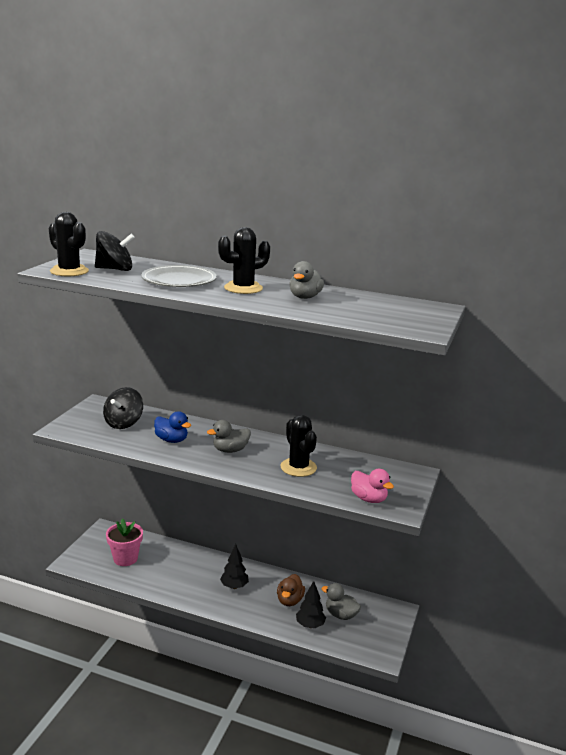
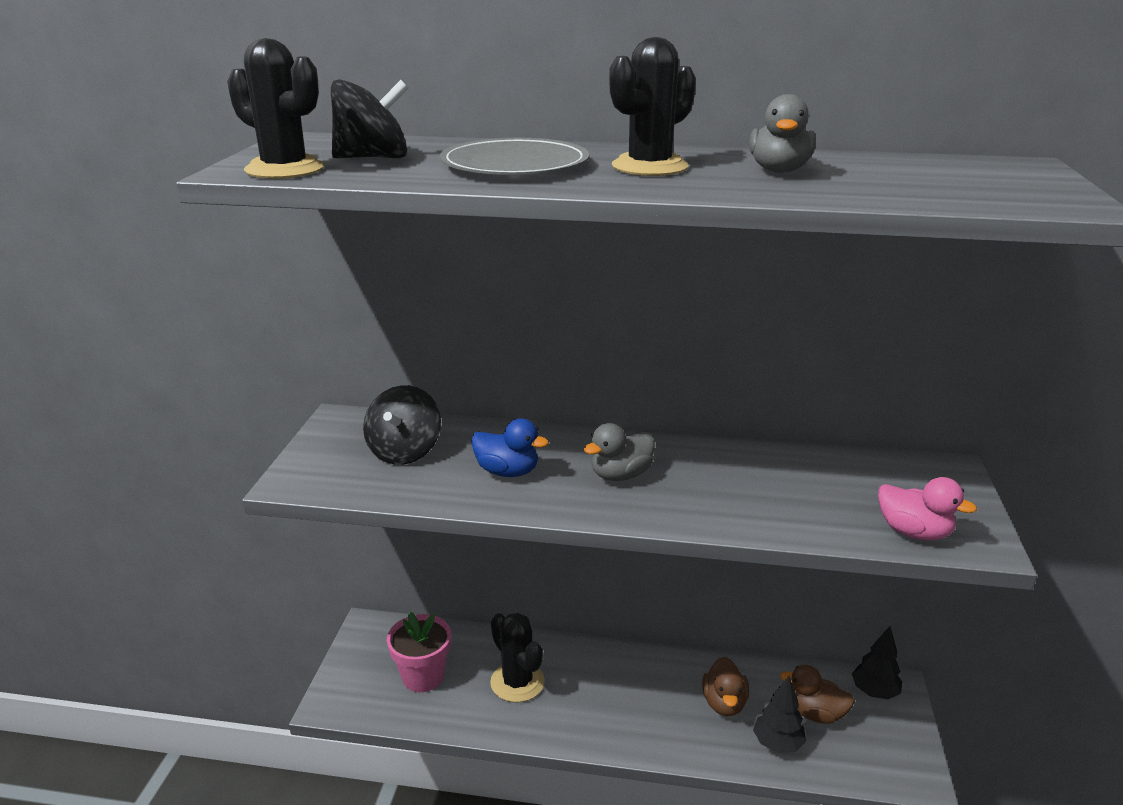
camera: 10 degrees left, 5 degrees up
black tree [220,544,249,589] -> black tree moved to [852,626,902,699]
black cactus [281,415,317,477] -> black cactus moved to [490,613,545,702]
grey duck [322,583,361,620] -> brown duck [780,665,855,724]

